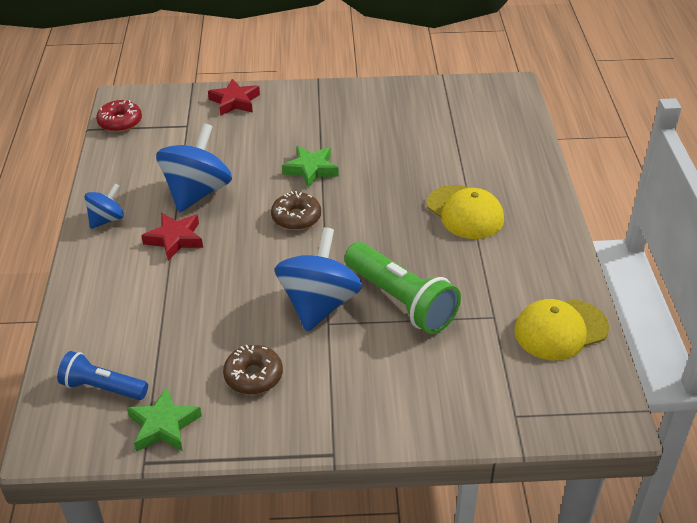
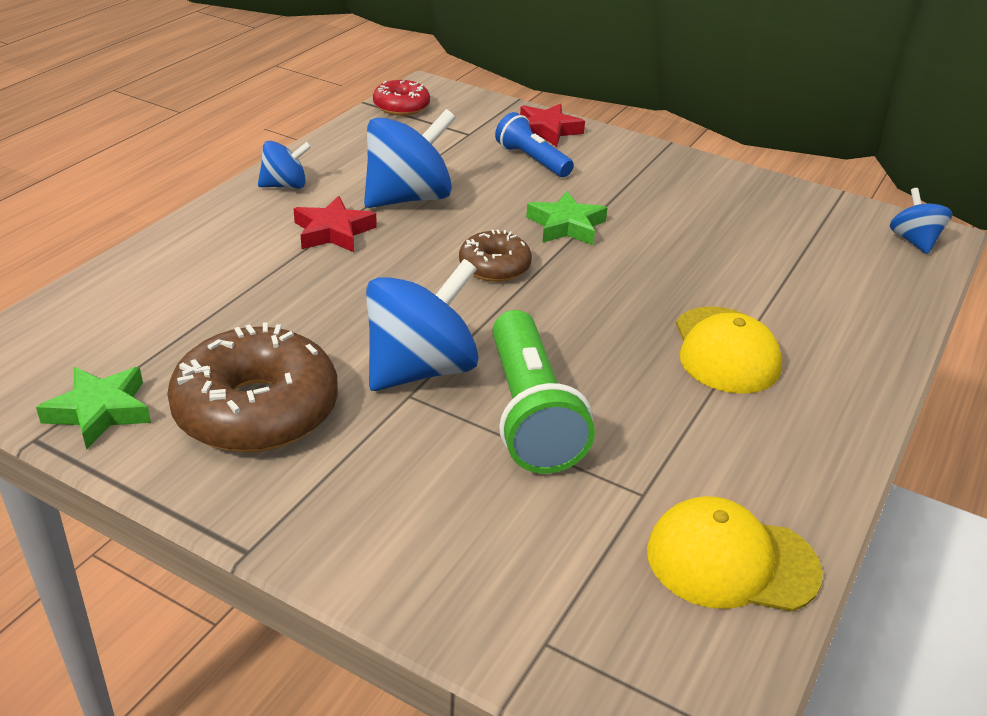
camera: 30 degrees right, 5 degrees down
blue flashlight [57,351,148,400] -> blue flashlight moved to [495,112,574,177]
brown donut [223,345,283,395] -> brown donut [167,322,338,452], size x1.85
none -> blue spinning top [890,188,952,254]

